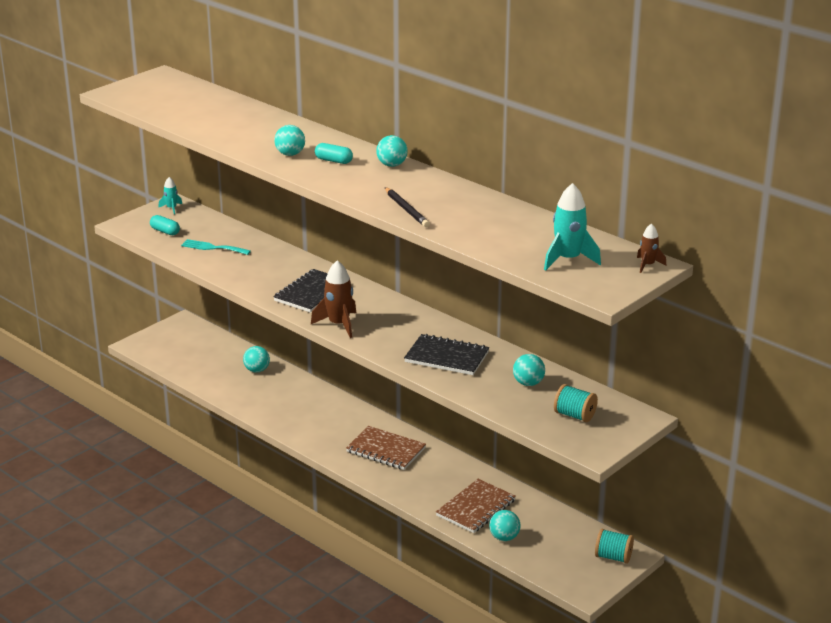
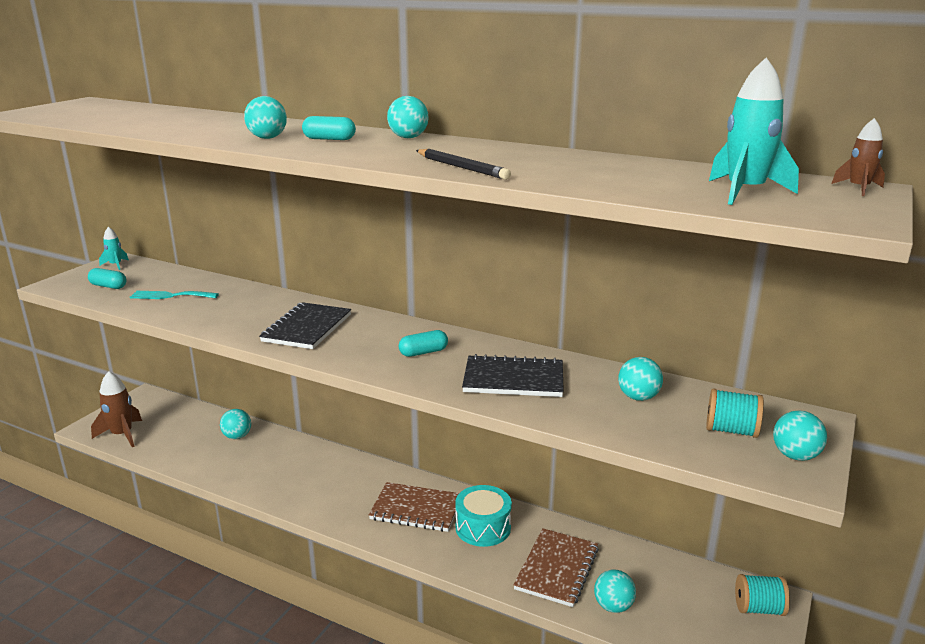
camera: 15 degrees left, 5 degrees down
brown rocket [311,260,356,338] -> brown rocket moved to [91,371,142,447]
none -> turquoise capsule [399,330,448,357]
none -> turquoise drum [455,485,512,547]
none -> turquoise ball [773,411,827,461]

